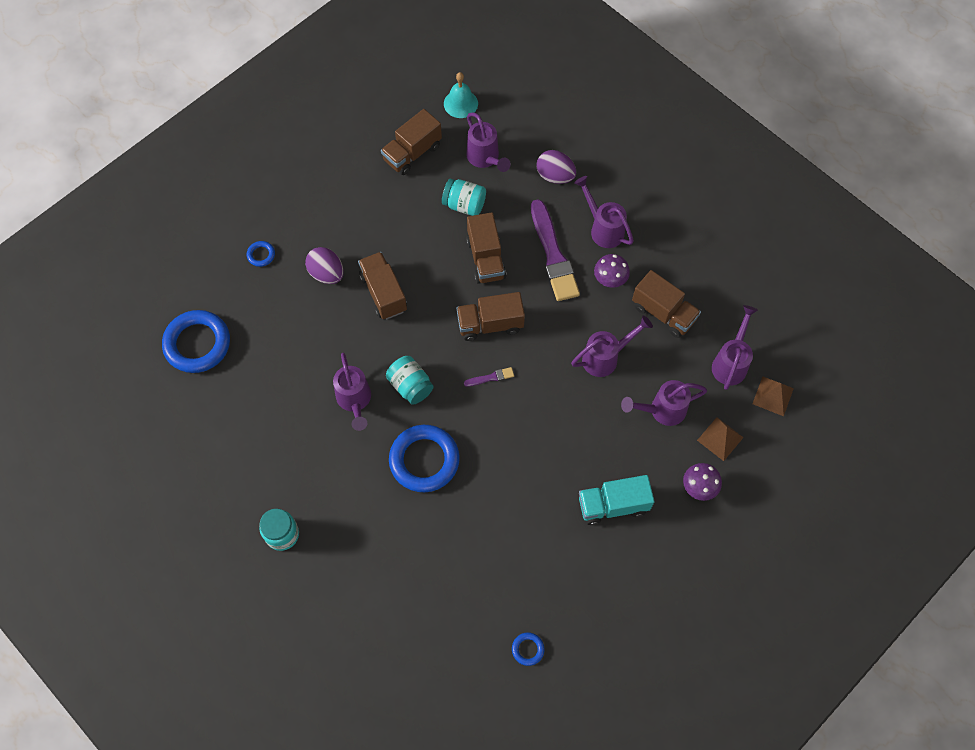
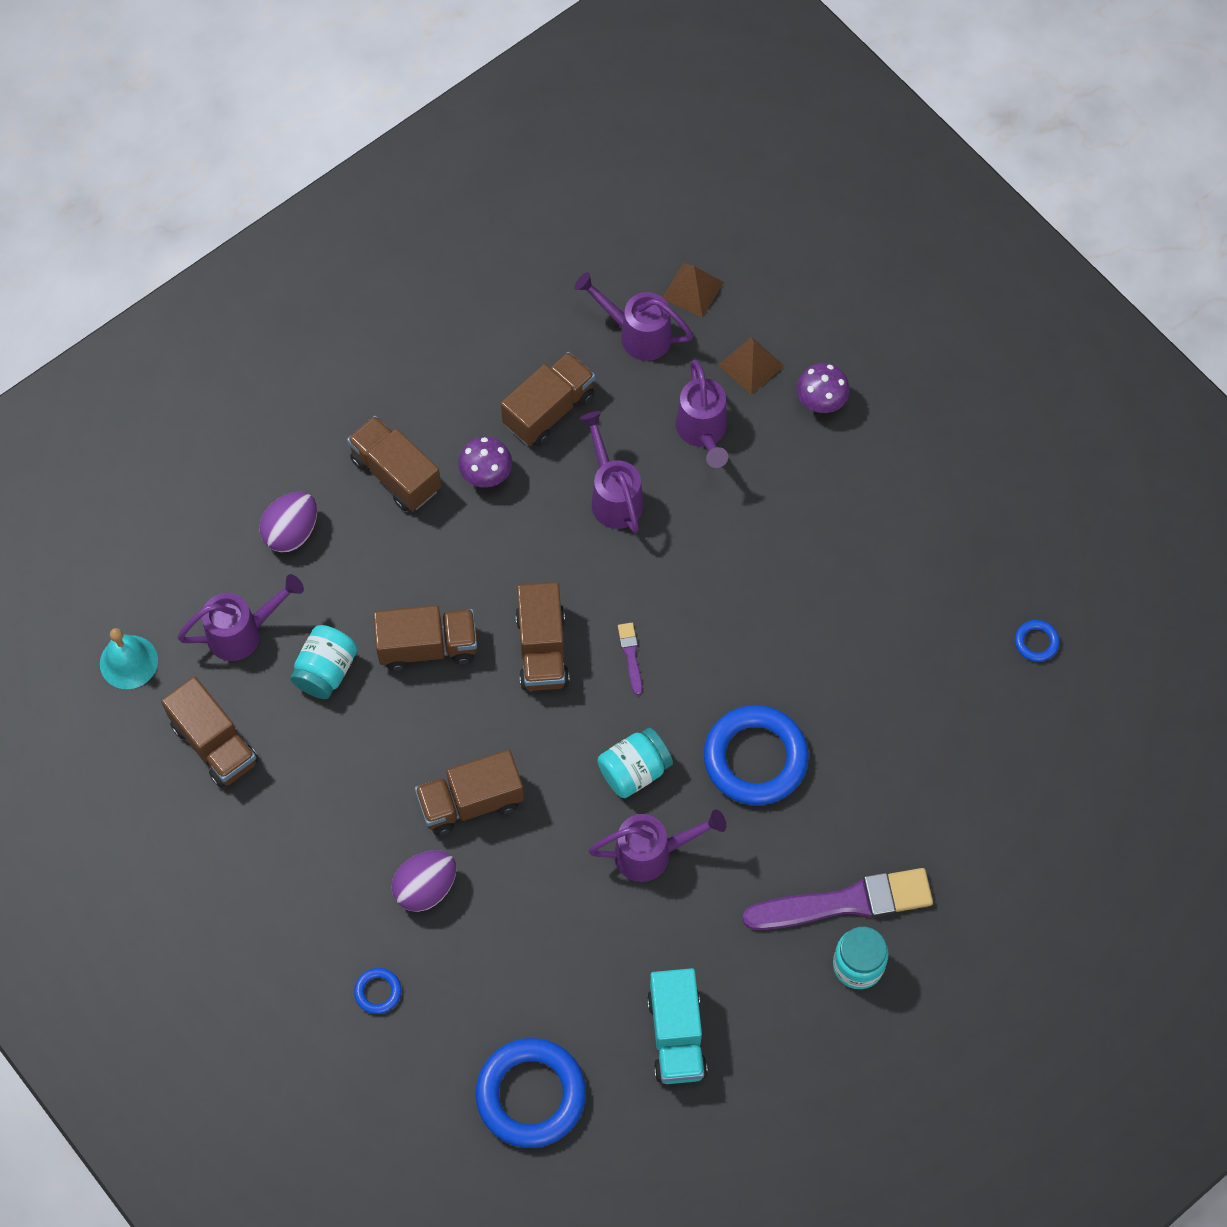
camera: 85 degrees left, 0 degrees up
purple brush [531,200,580,301] -> purple brush moved to [743,868,933,930]
purple watering can [574,176,634,248] -> brown truck [347,416,441,511]
turquoise truck [579,475,654,525] -> turquoise truck moved to [647,968,707,1084]

